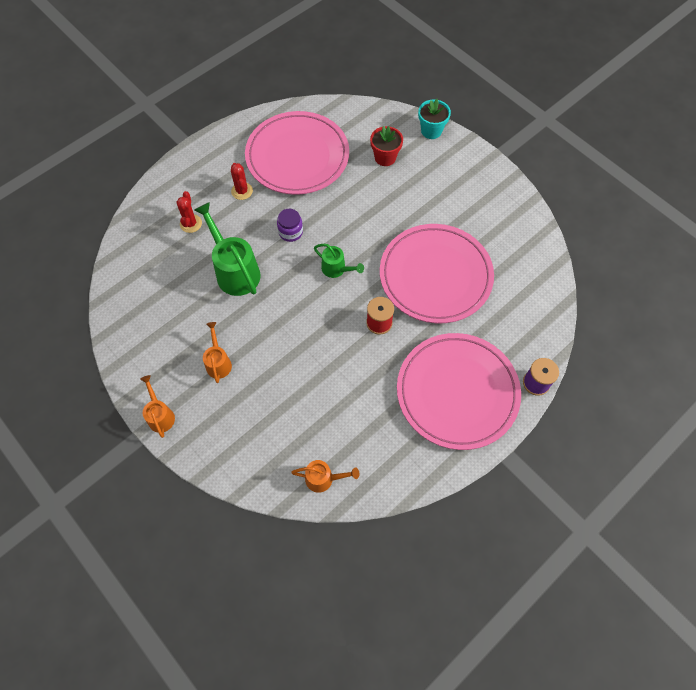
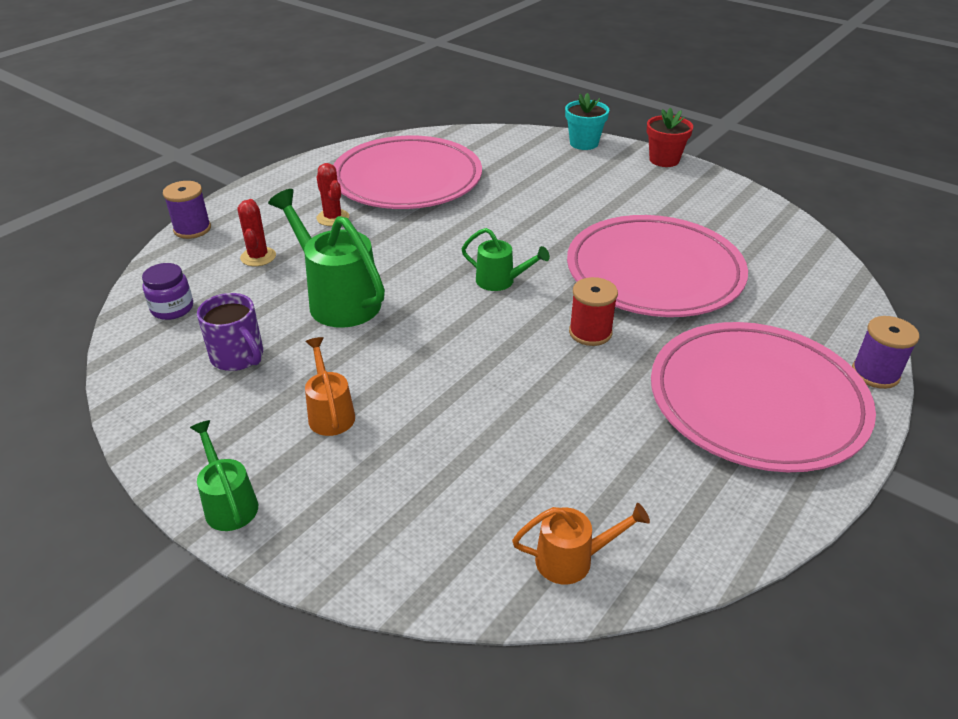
camera: 10 degrees left, 25 degrees down
orange watering can [140,375,175,438] -> green watering can [190,420,258,531]
purple jar [277,209,303,242] -> purple jar moved to [142,263,193,320]
red flower pot [370,126,403,166] -> red flower pot moved to [647,108,693,167]
none -> purple spool [163,181,211,239]
none -> purple mug [197,293,263,371]

